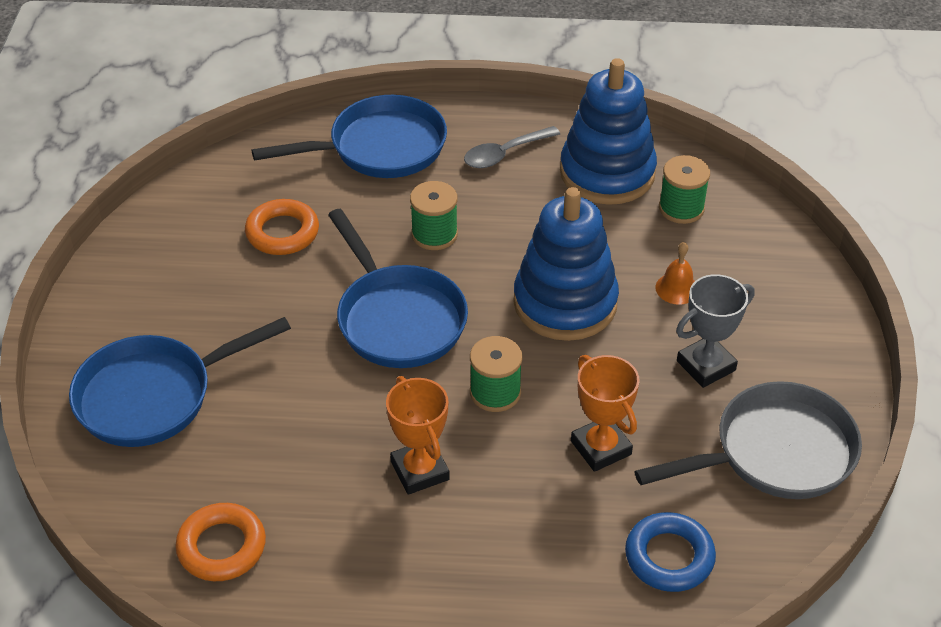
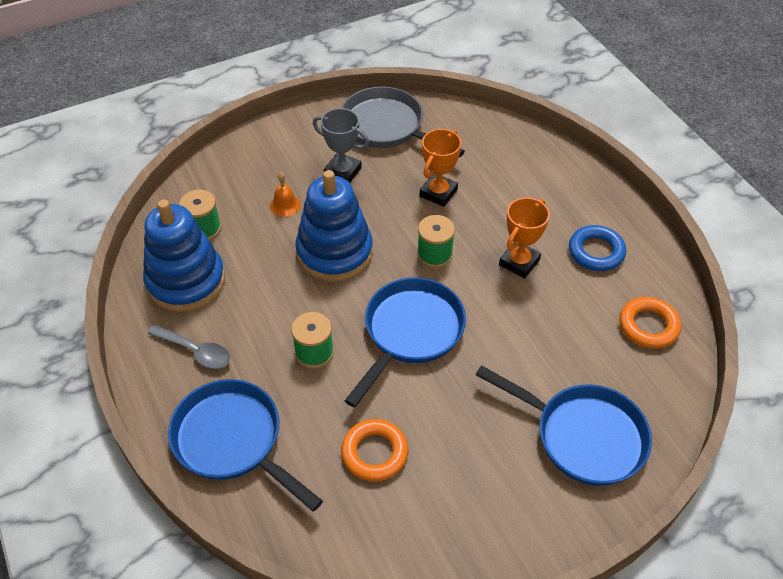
camera: 120 degrees left, 5 degrees up
blue ring [625,512,716,592] -> blue ring moved to [569,225,626,271]

